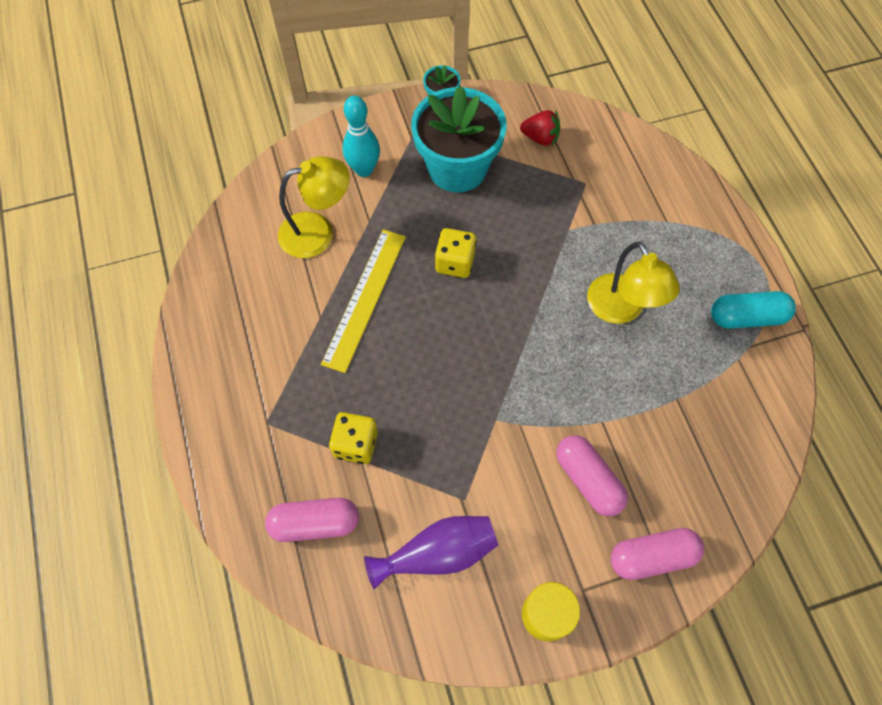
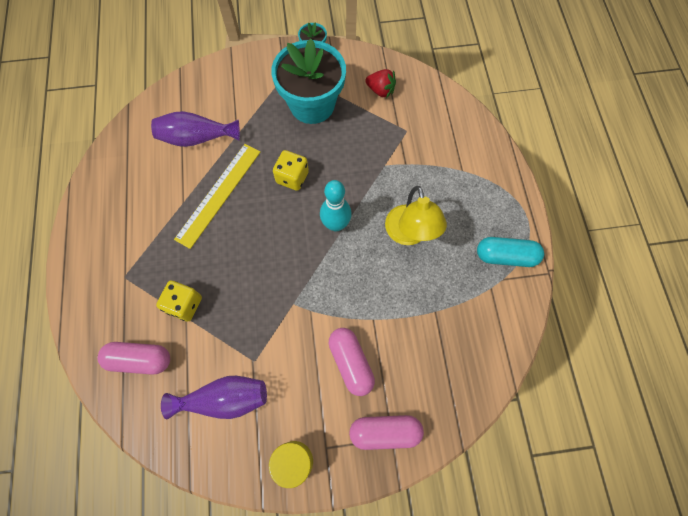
camera: 10 degrees right, 5 degrees up
yellow lamp [278,156,350,258] -> purple vase [151,111,240,147]
turquoise bowling pin [343,96,380,177] -> turquoise bowling pin moved to [320,180,352,232]

